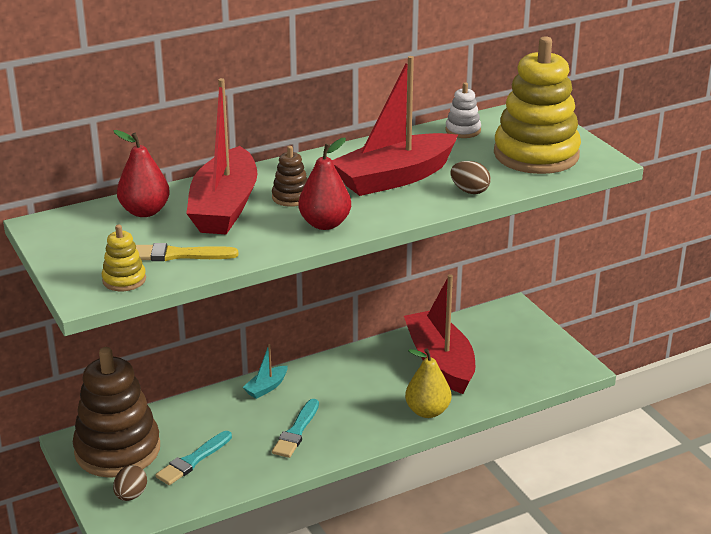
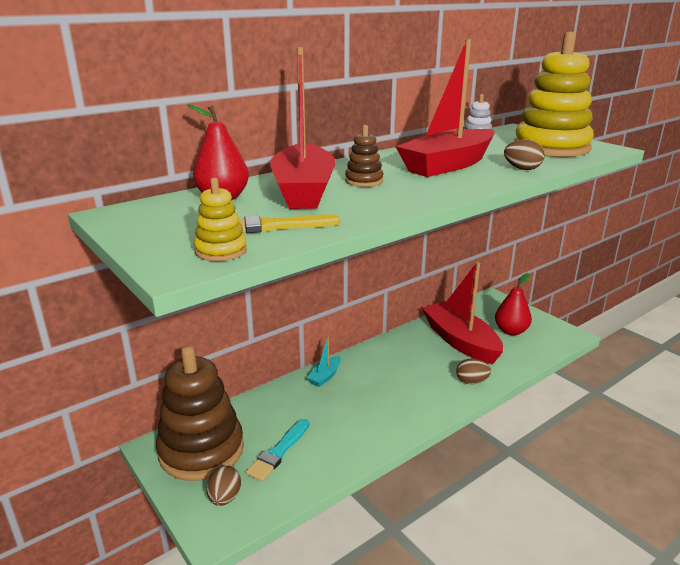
camera: 10 degrees left, 5 degrees down
turquoise brush [272,399,319,458] -> none
red pear [298,138,351,230] -> red pear moved to [495,273,532,336]
yellow pear [405,348,451,418] -> brown egg [456,359,491,384]

